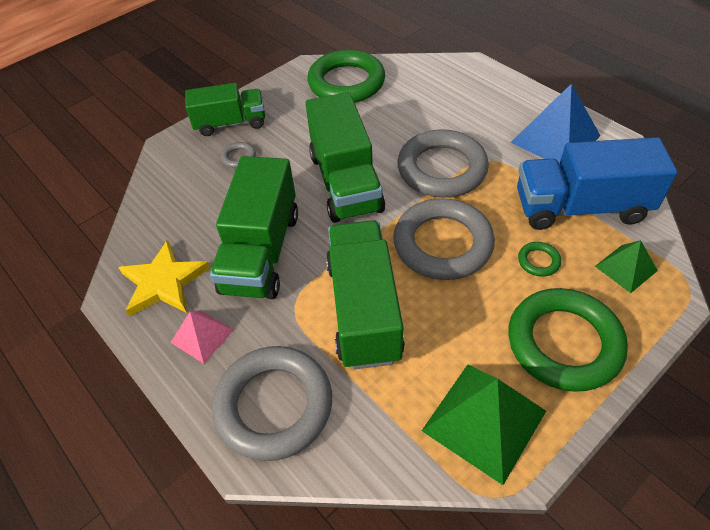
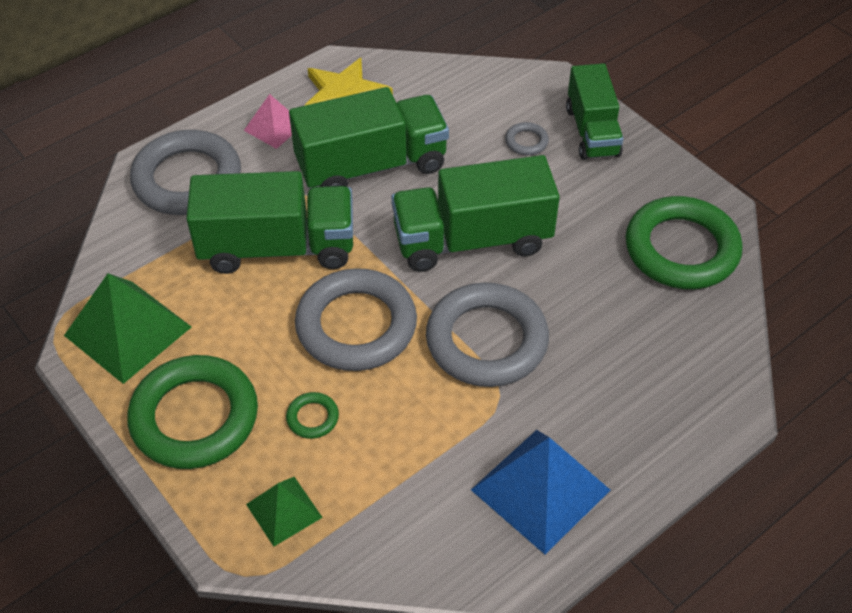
camera: 90 degrees right, 0 degrees up
green truck [210,156,298,299] -> green truck turned 150 degrees clockwise [289,87,449,189]
blue truck [517,137,678,230] -> none

